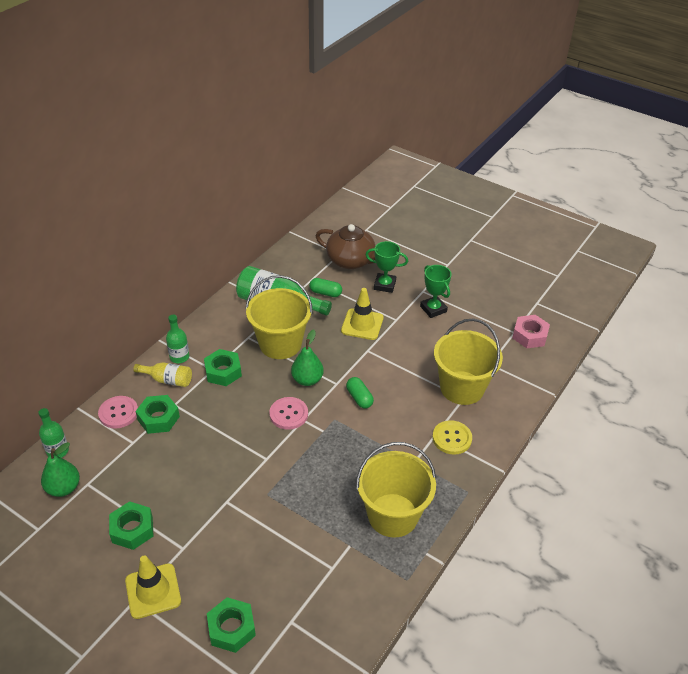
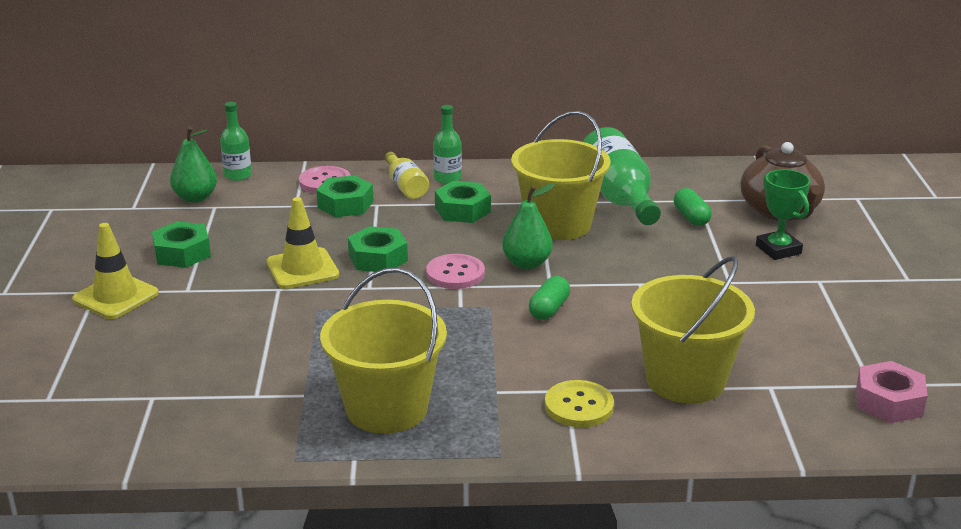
camera: 55 degrees right, 15 degrees down
green nut [207,597,256,653] -> green nut moved to [348,226,408,272]
yellow traffic cone [341,288,384,340] -> yellow traffic cone moved to [266,197,339,289]
green trophy [420,265,451,318] -> none

